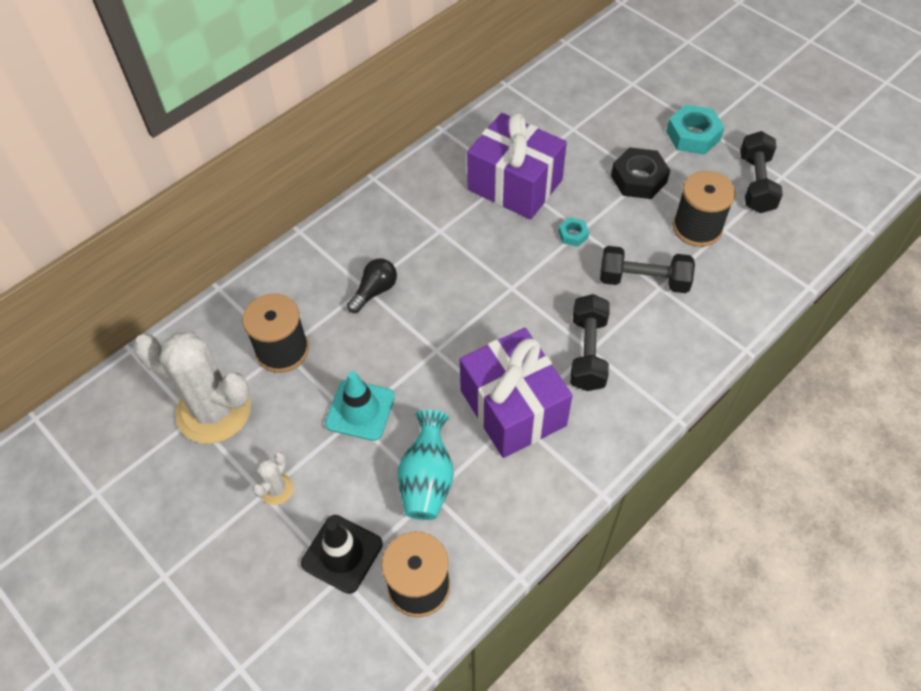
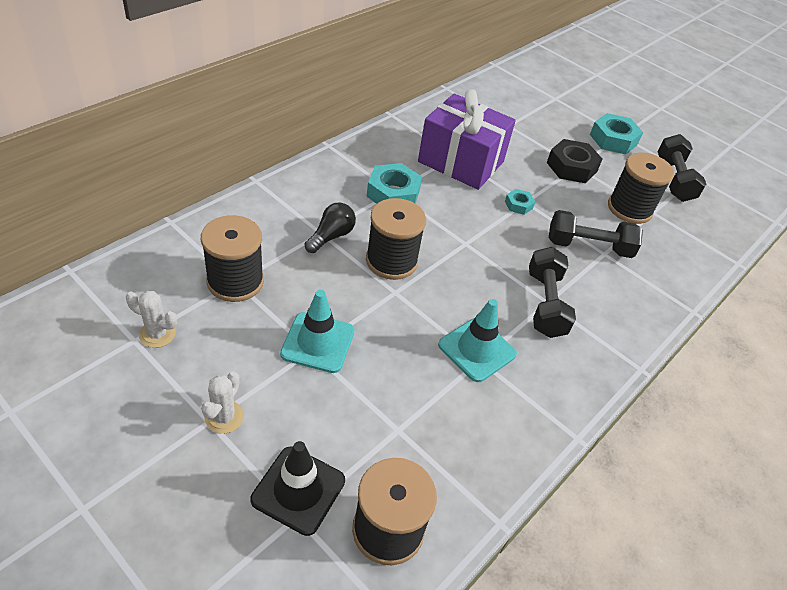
camera: 10 degrees left, 10 degrees down
white cactus [133,332,251,444] -> white cactus [126,291,177,348], size x0.43
turquoise vase [398,410,454,520] -> none
purple gift [460,328,573,458] -> turquoise traffic cone [438,299,517,382]
none -> black spool [366,198,426,280]
none -> turquoise nut [367,163,422,204]

